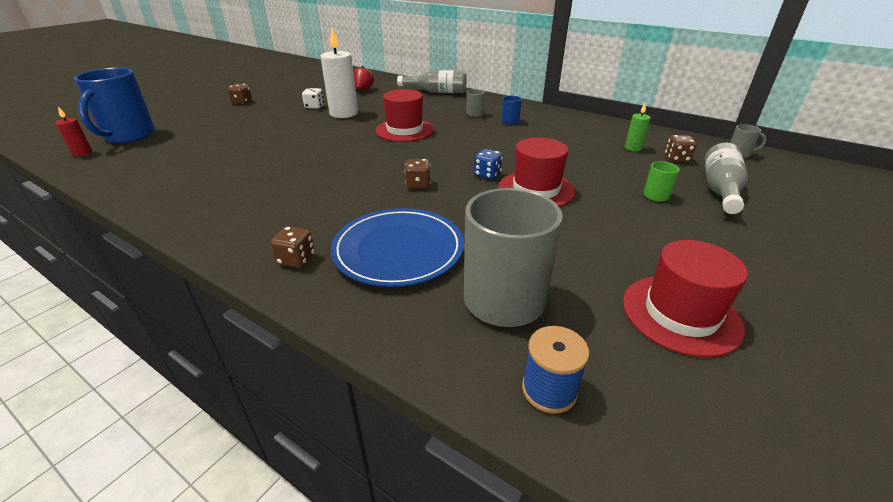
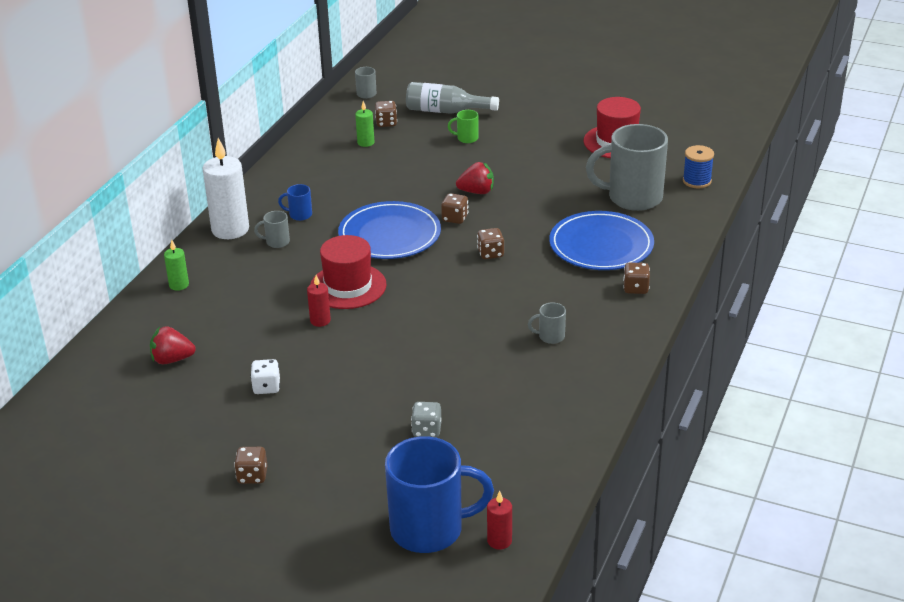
camera: 100 degrees left, 0 degrees up
white candle [320,28,358,118] -> white candle moved to [202,138,249,239]
grey bottle [397,70,467,93] -> green candle [164,240,189,291]
blue dice [474,149,503,179] -> brown dice [441,193,469,224]
red hat [498,137,575,207] -> red strawberry [456,162,494,194]
none -> red candle [307,275,331,327]
none -> blue plate [338,201,441,259]
none -> grey dice [411,402,441,438]
none -> grey mug [528,302,566,344]

